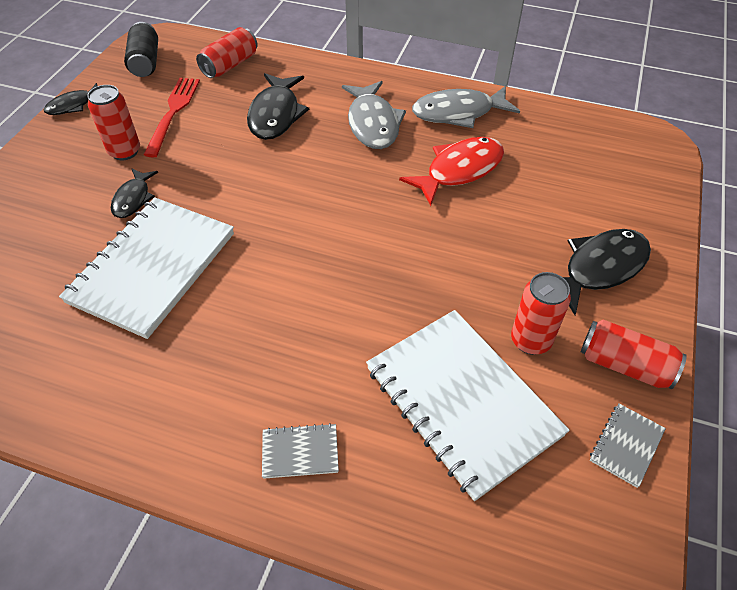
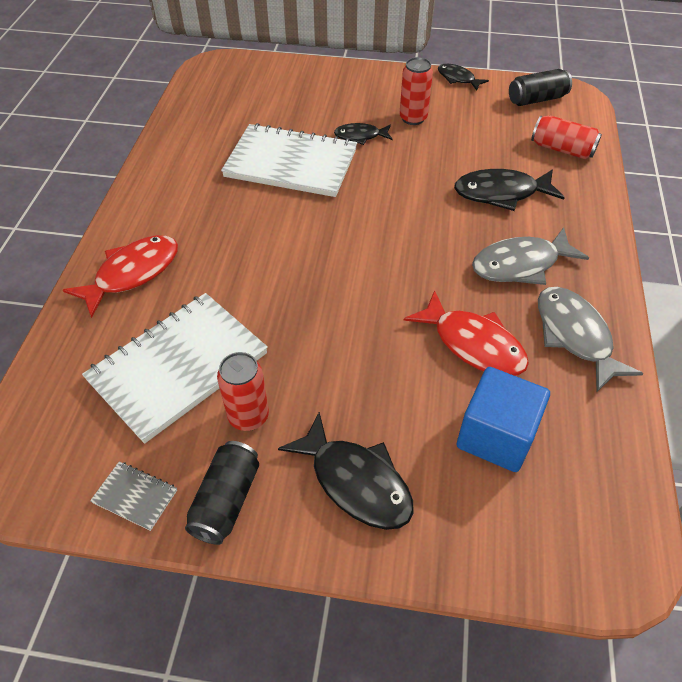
camera: 80 degrees right, 0 degrees up
red fork [144,78,200,157] -> none
grey notebook [262,423,339,479] -> red fish [63,235,178,318]
red can [581,320,687,389] -> black can [185,441,259,545]
none -> blue cube [457,367,550,472]

